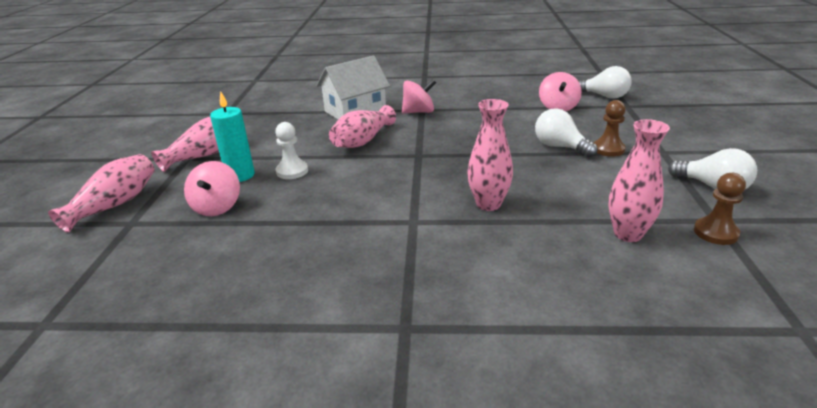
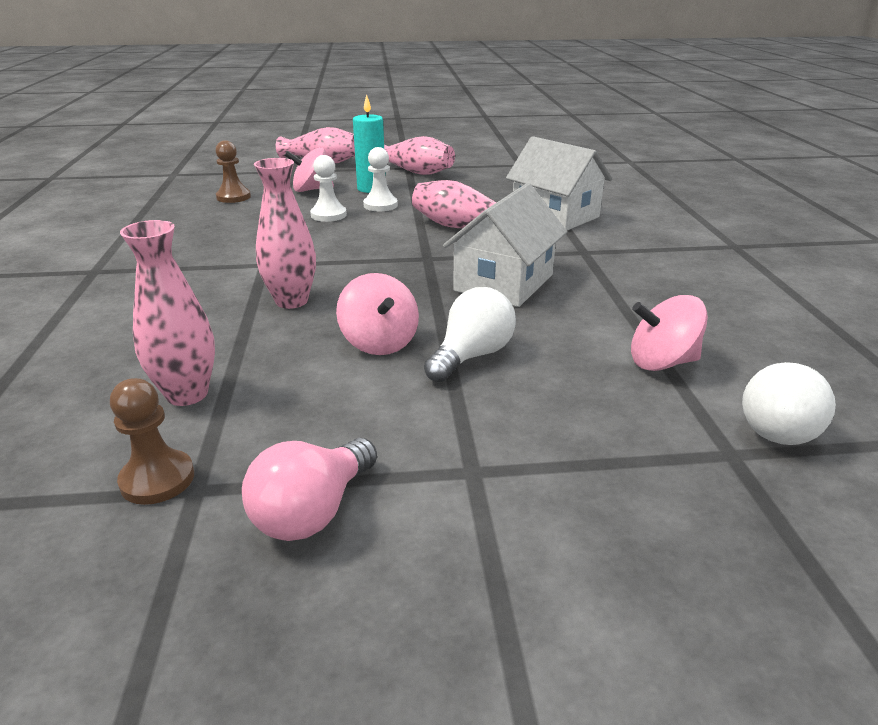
camera: 80 degrees right, 0 degrees up
pink spinning top [402,80,436,114] -> pink spinning top moved to [336,273,419,355]
brown pawn [594,100,626,157] -> brown pawn moved to [215,140,251,203]
white light bulb [668,148,757,189] -> pink light bulb [242,438,377,541]
none -> white pawn [310,155,347,222]
none -> white house [443,183,567,307]

